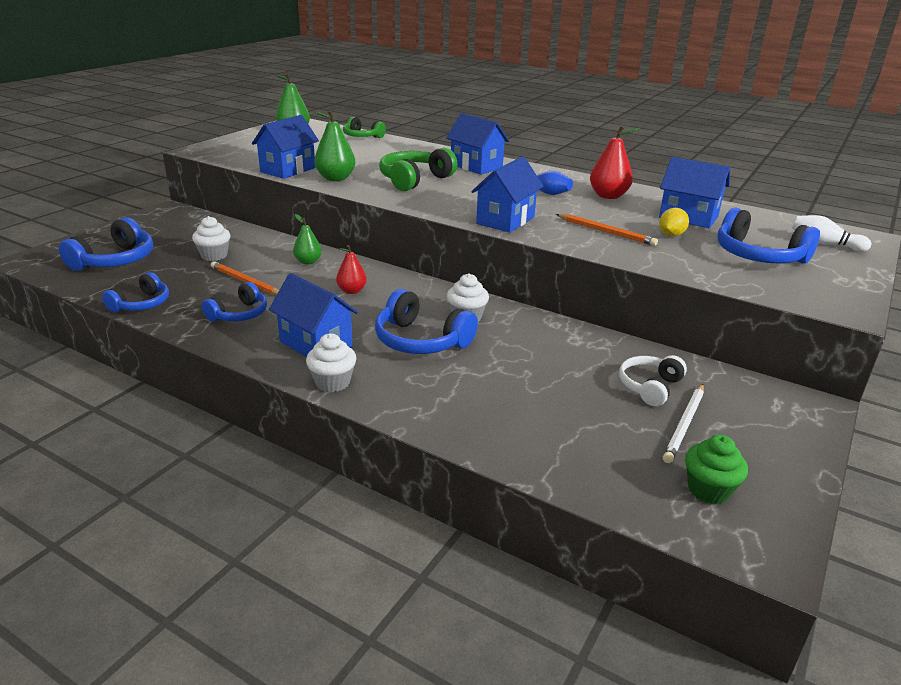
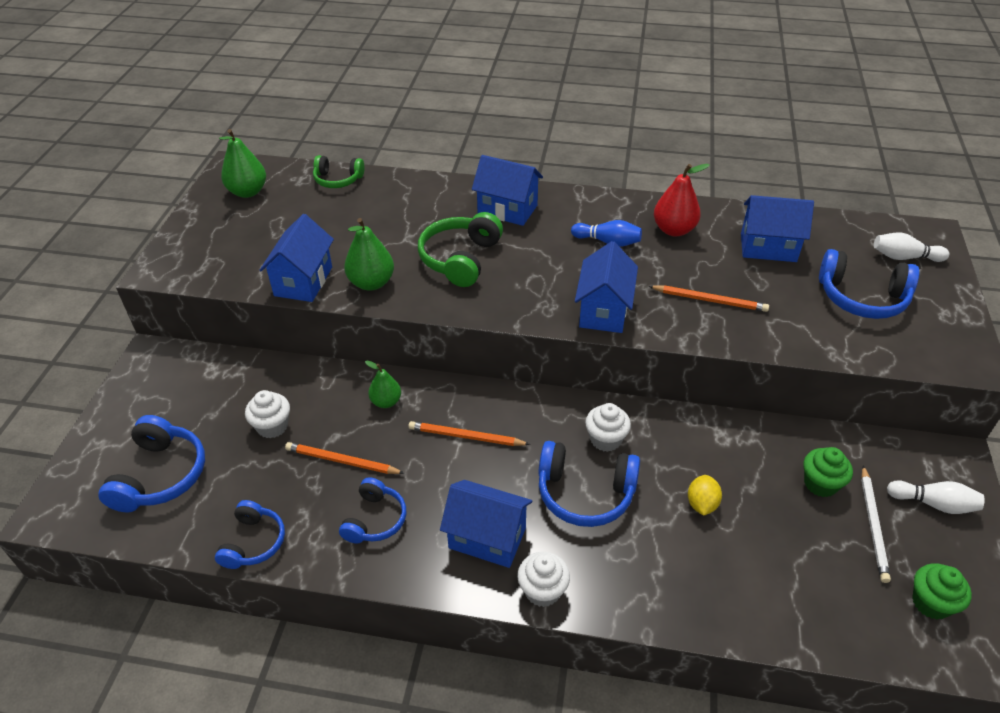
camera: 20 degrees left, 15 degrees up
red pear [336,245,367,294] -> orange pencil [408,421,530,446]
white headphones [619,355,687,406] -> green cupcake [804,447,853,497]
yellow lemon [659,208,689,236] -> yellow lemon moved to [688,475,722,516]
none -> white bowling pin [887,480,985,514]

